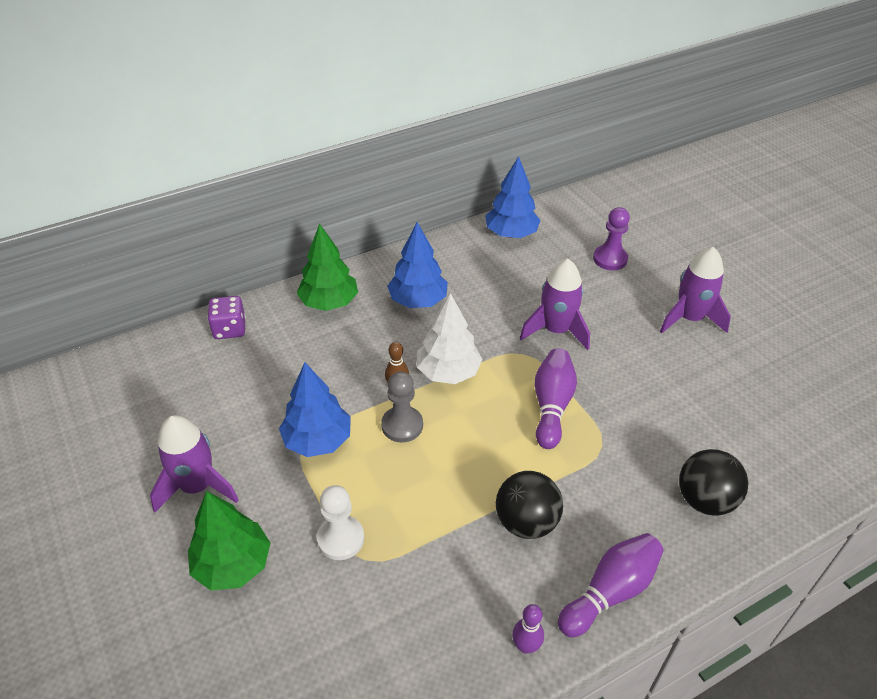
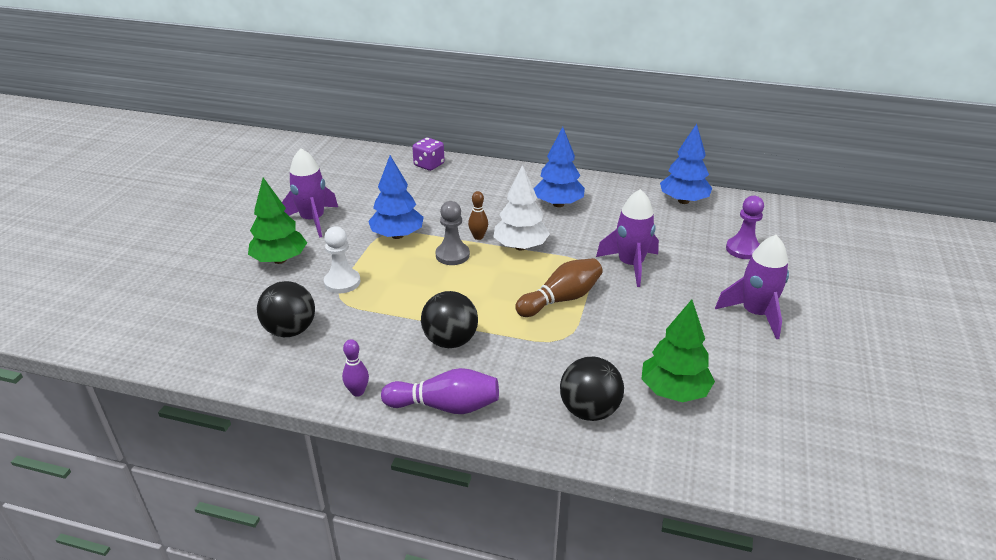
camera: 45 degrees right, 10 degrees down
green tree [297,224,358,311] -> green tree moved to [641,299,715,402]
purple bowling pin [535,348,577,449] -> brown bowling pin [515,258,603,317]
none -> black ball [257,281,315,337]

